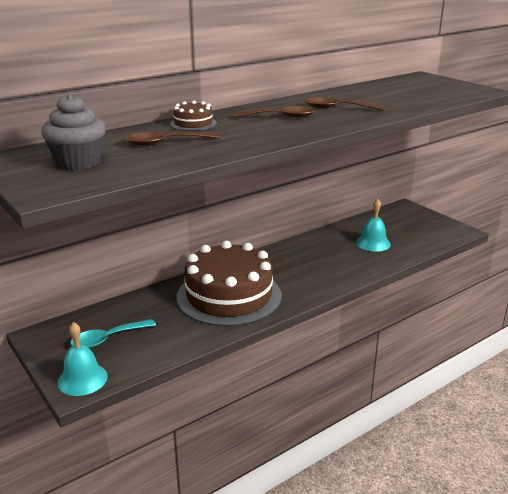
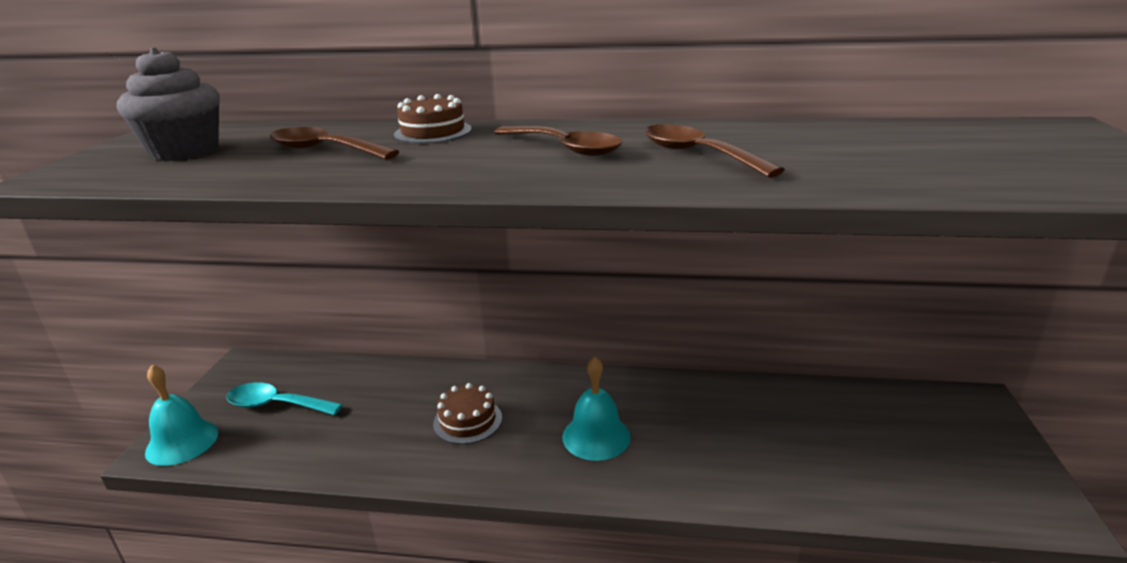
camera: 45 degrees right, 0 degrees up
brown cake [177,241,282,327] -> brown cake [433,383,502,444], size x0.40
turquoise bell [356,199,391,252] -> turquoise bell moved to [562,357,631,461]

